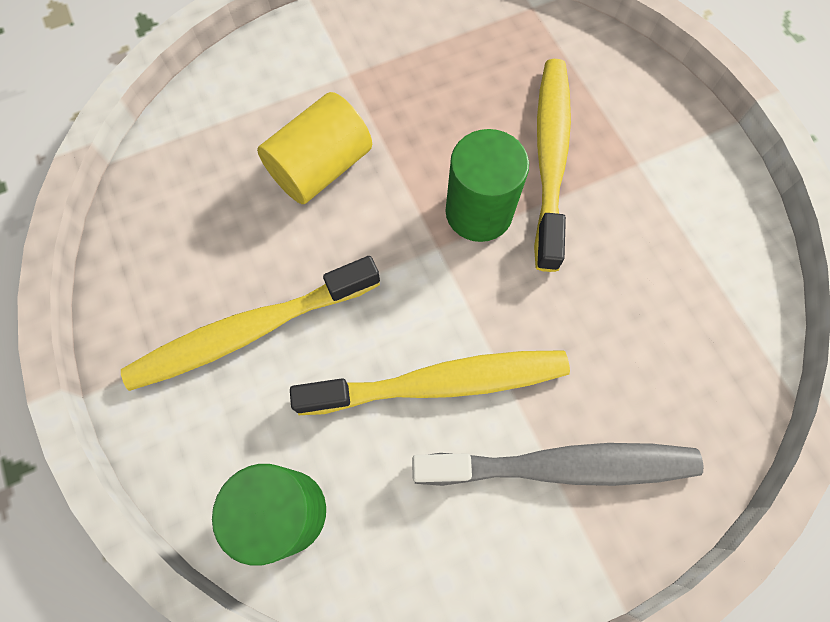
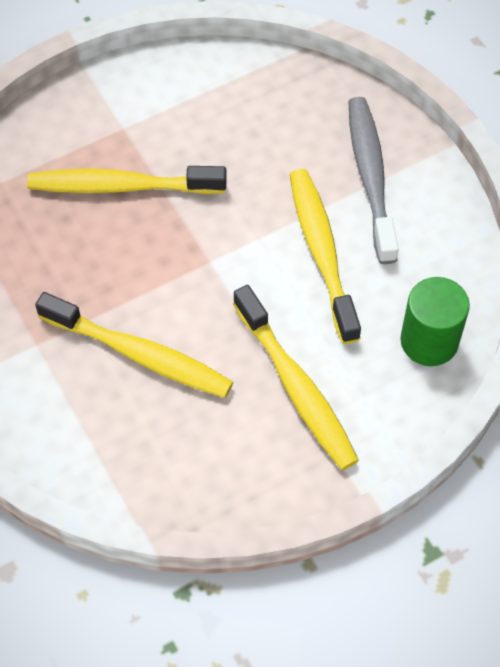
camera: 95 degrees left, 10 degrees down
yellow cylinder [257,92,372,204] -> yellow toothbrush [35,292,233,398]
green cylinder [446,129,529,242] -> none

